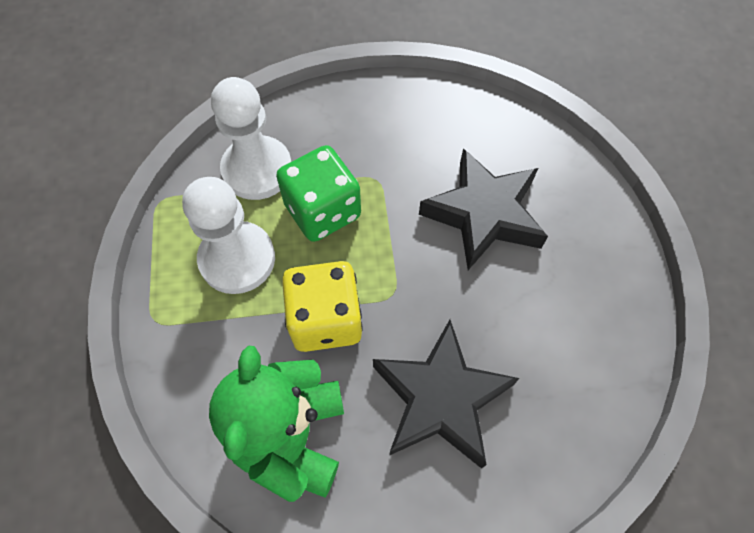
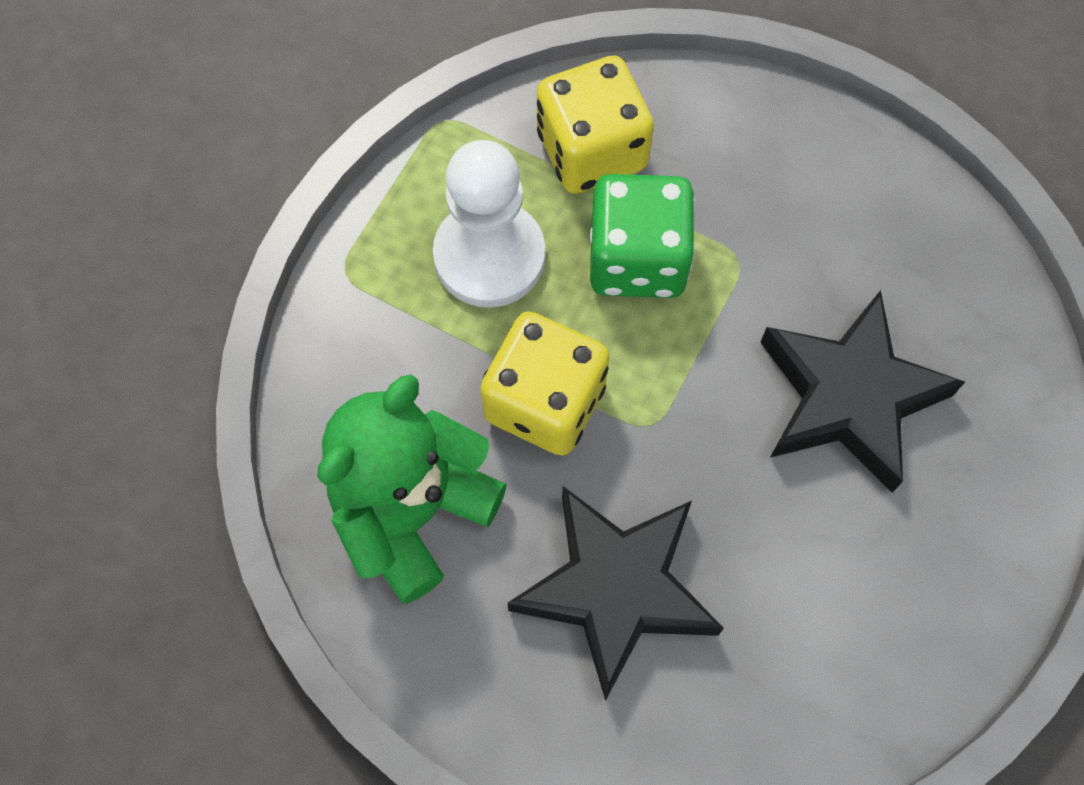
camera: 35 degrees right, 5 degrees up
white pawn [211,77,291,200] -> yellow dice [537,56,654,194]

